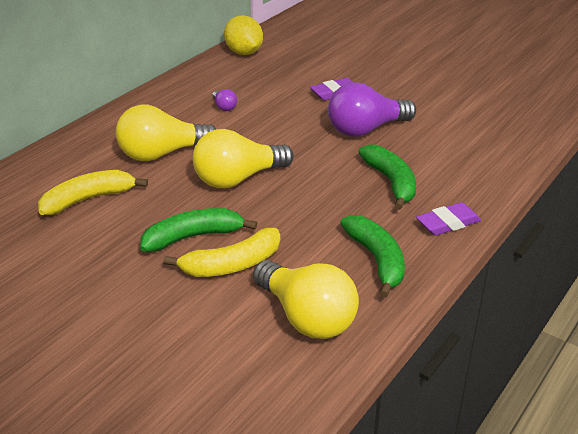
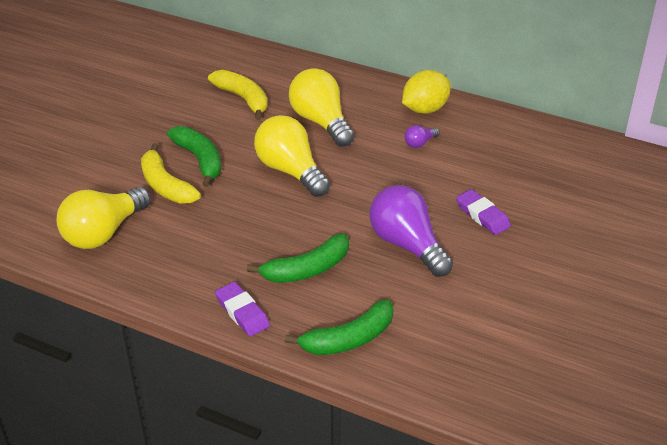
camera: 80 degrees right, 5 degrees up
yellow lemon [224,15,263,55] -> yellow lemon moved to [402,70,451,114]
green banana [340,215,405,298] -> green banana moved to [285,299,394,355]

